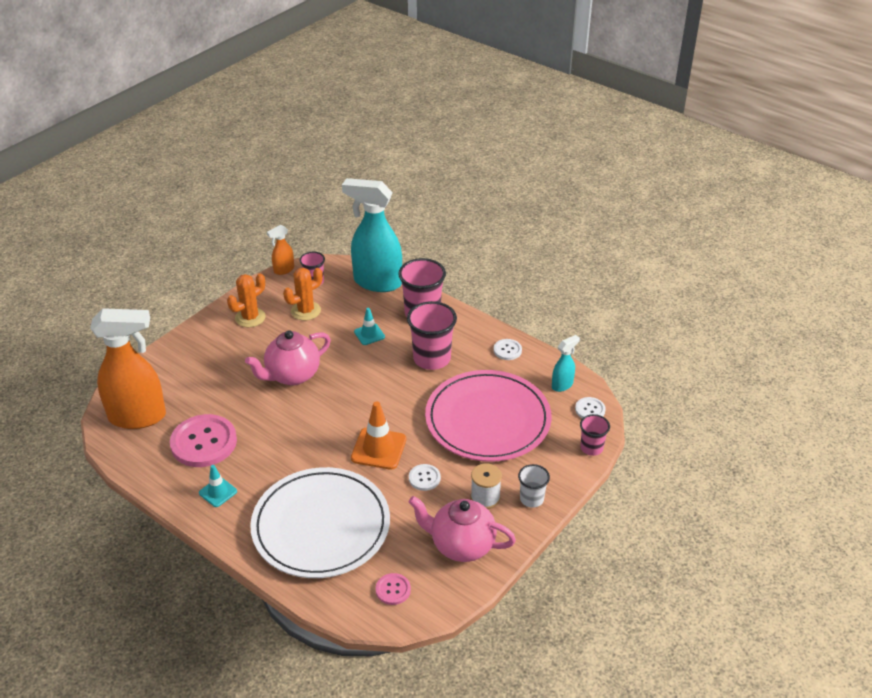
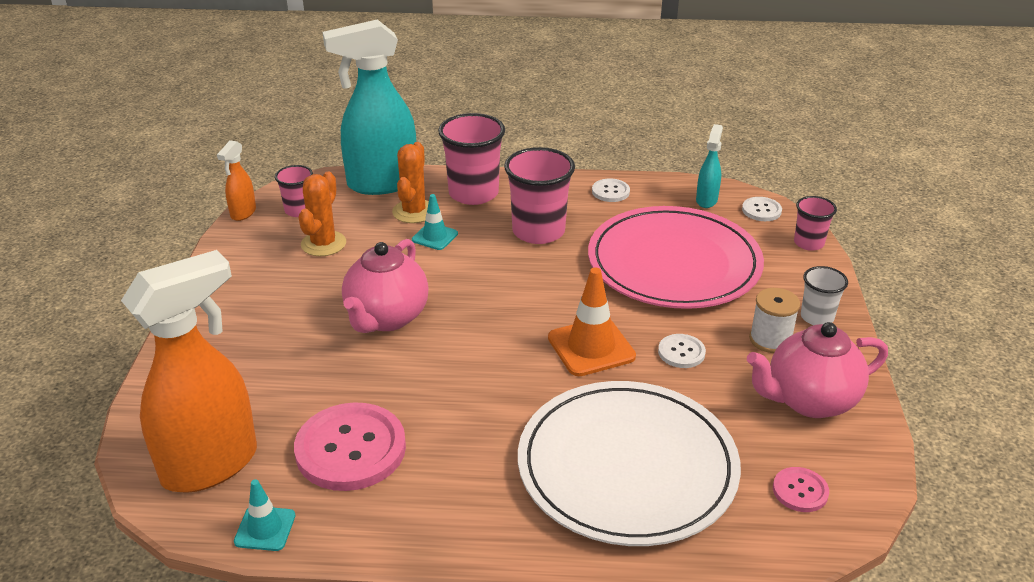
camera: 35 degrees left, 5 degrees down
turquoise traffic cone [199,465,237,507] -> turquoise traffic cone moved to [234,479,295,551]
orange cactus [227,274,266,327] -> orange cactus moved to [392,142,429,223]

